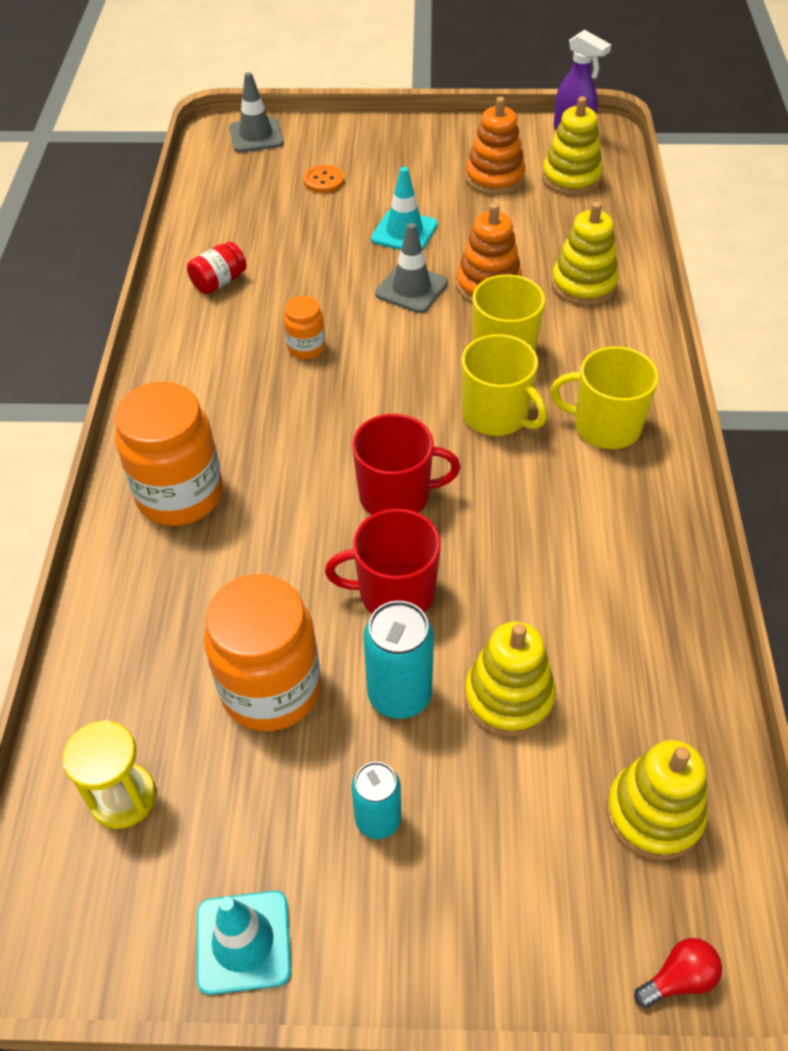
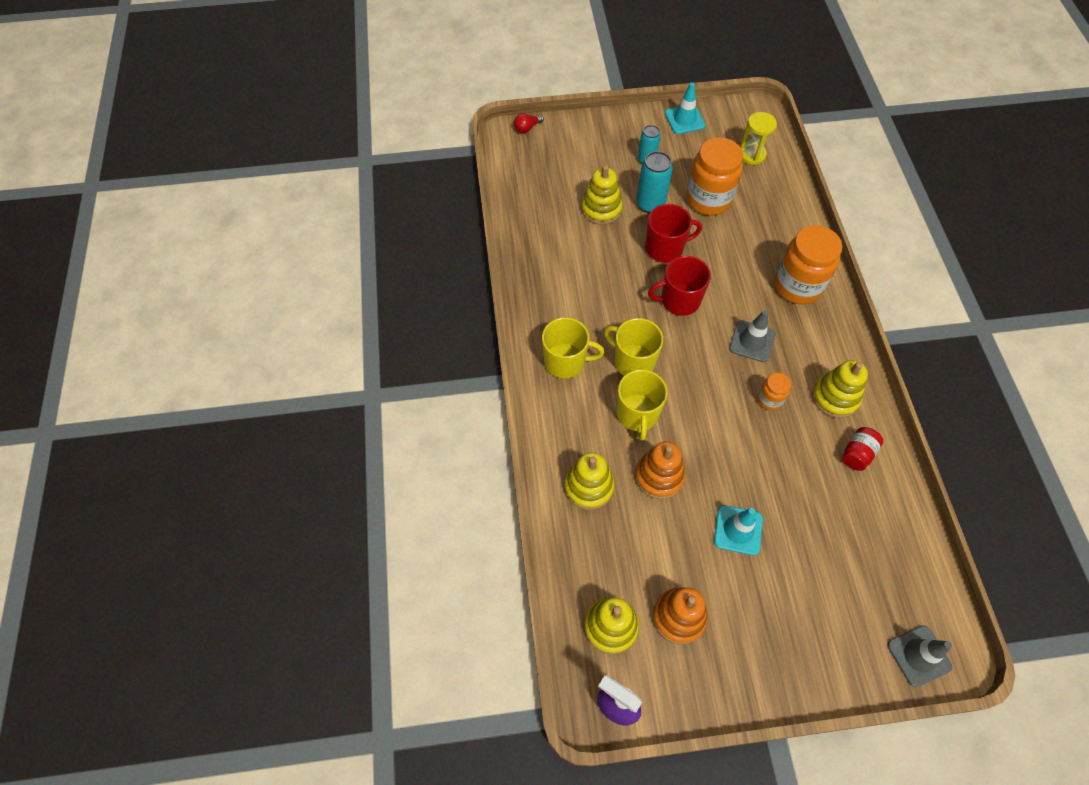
camera: 170 degrees right, 10 degrees up
orange button [303,165,344,193] -> none
grey traffic cone [375,223,448,313] -> grey traffic cone moved to [729,310,776,362]
yellow stacking toy [606,740,708,860] -> yellow stacking toy moved to [812,360,868,418]

